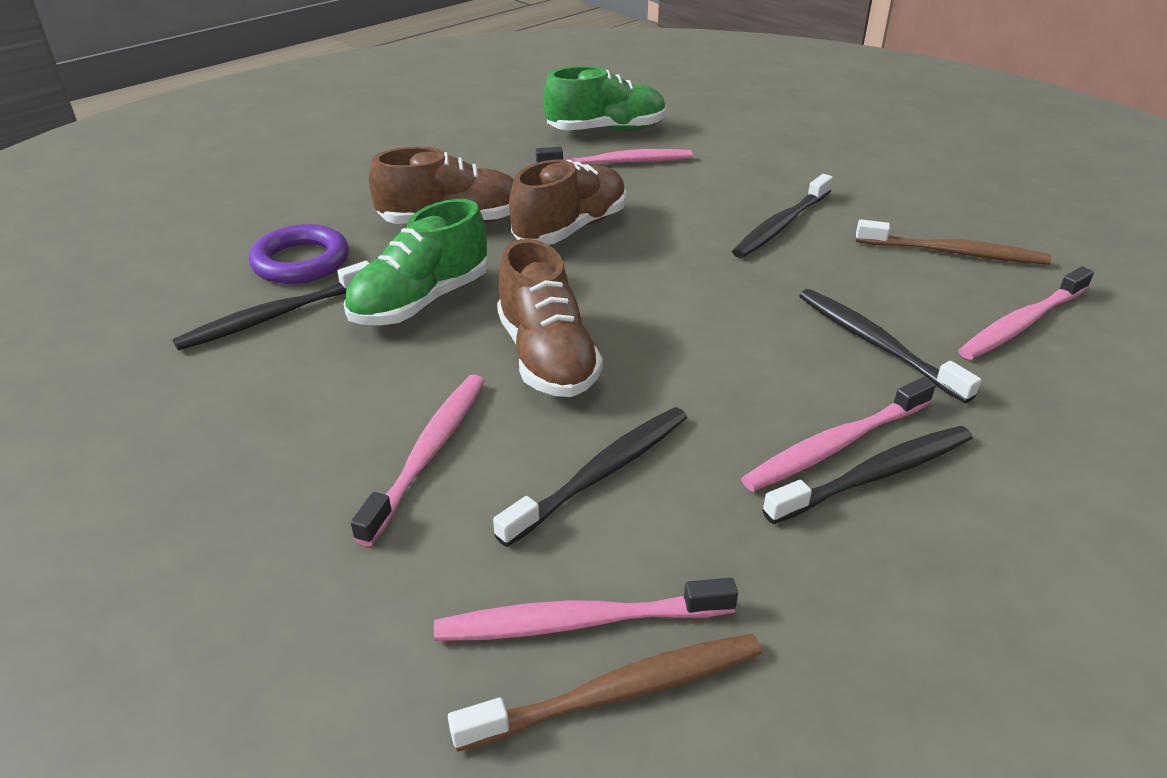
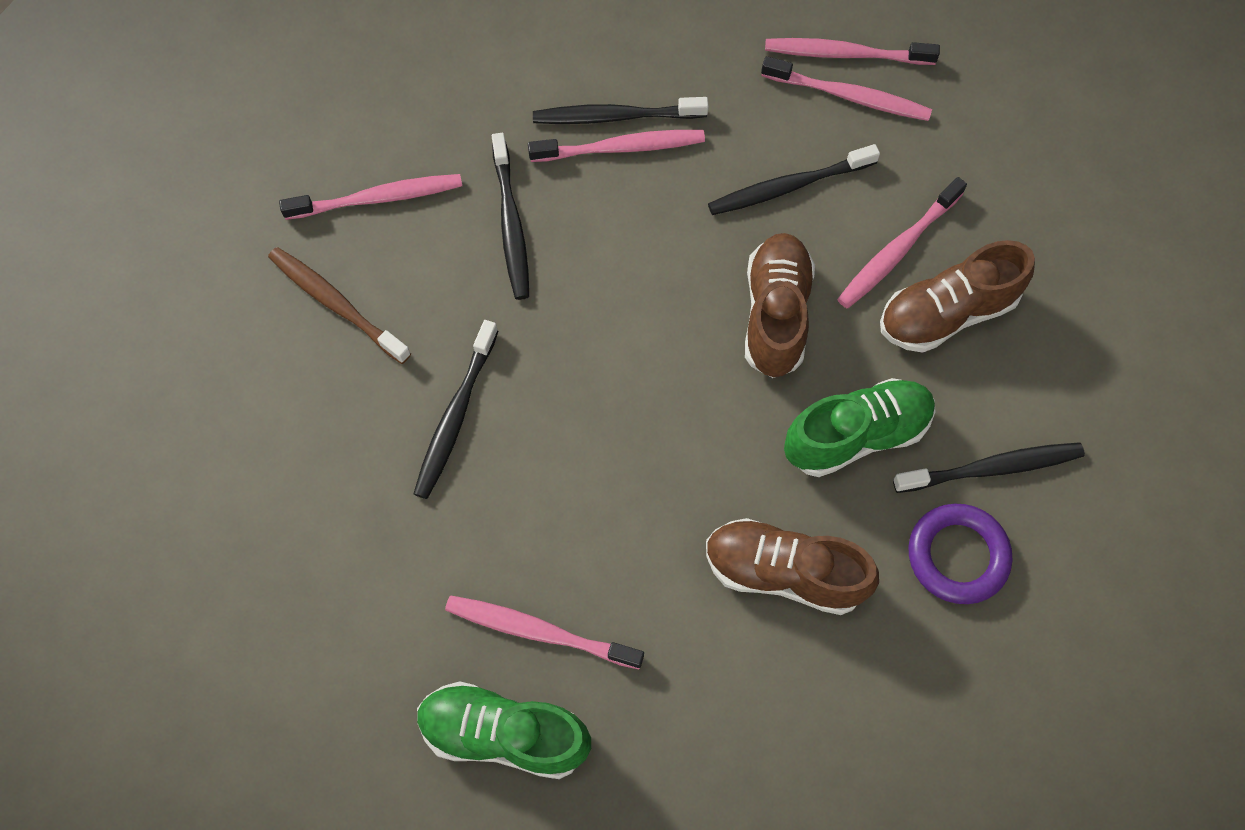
camera: 155 degrees left, 30 degrees up
brown toothbrush [448,634,762,752] -> pink toothbrush [765,38,940,65]
brown shoe [509,160,626,245] -> brown shoe moved to [880,240,1035,353]
black toothbrush [732,174,833,258] -> black toothbrush turned 135 degrees clockwise [413,320,498,499]

